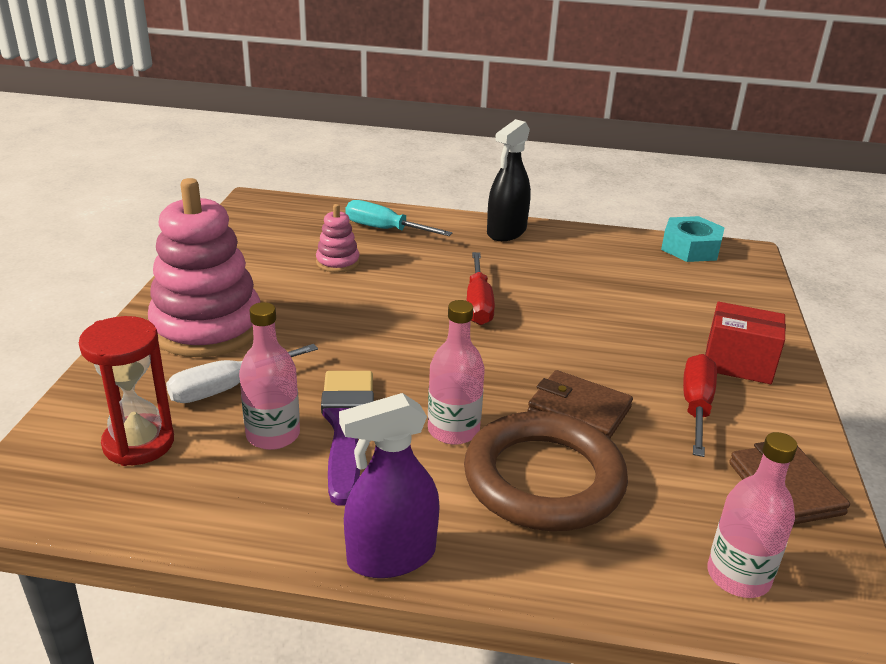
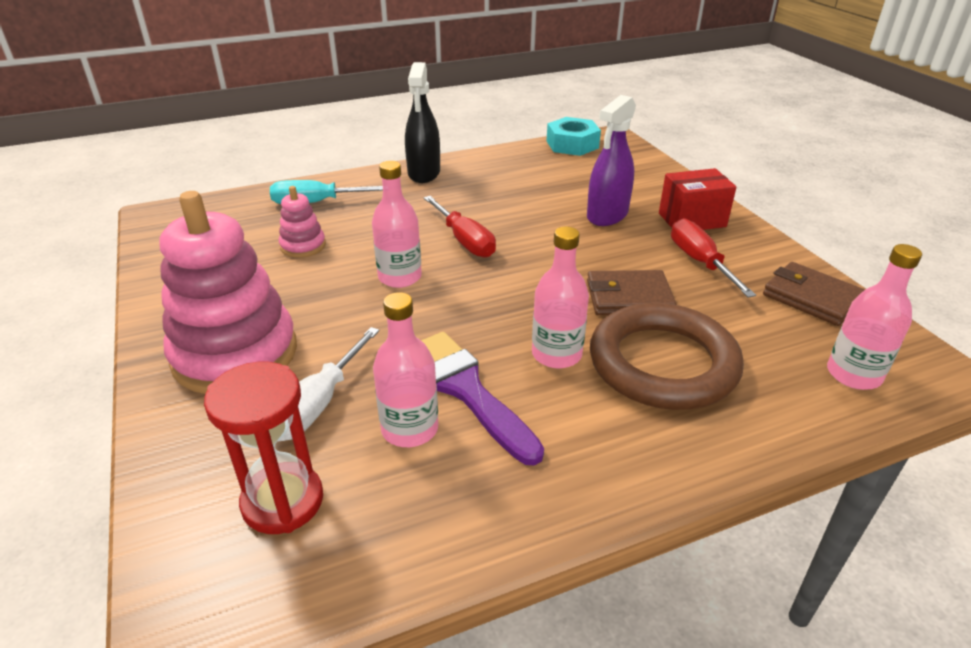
camera: 30 degrees left, 5 degrees up
purple spray bottle [339,393,440,578] -> purple spray bottle moved to [587,95,636,226]
none -> pink bottle [372,161,422,288]

